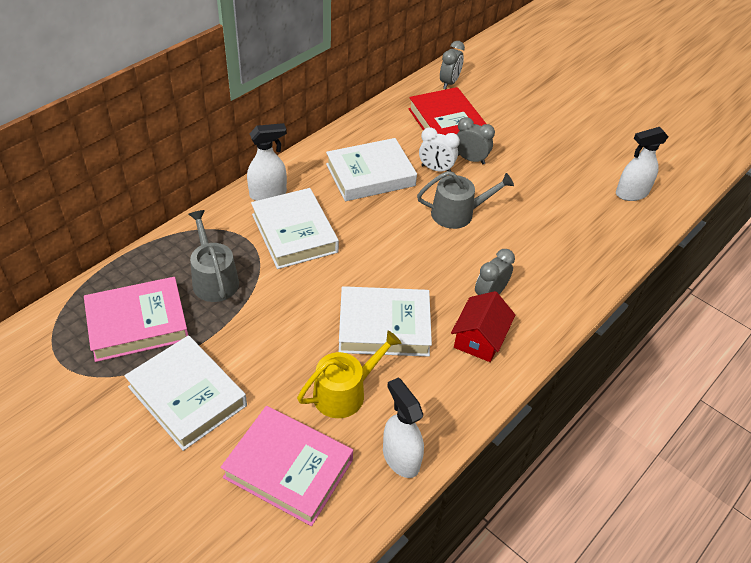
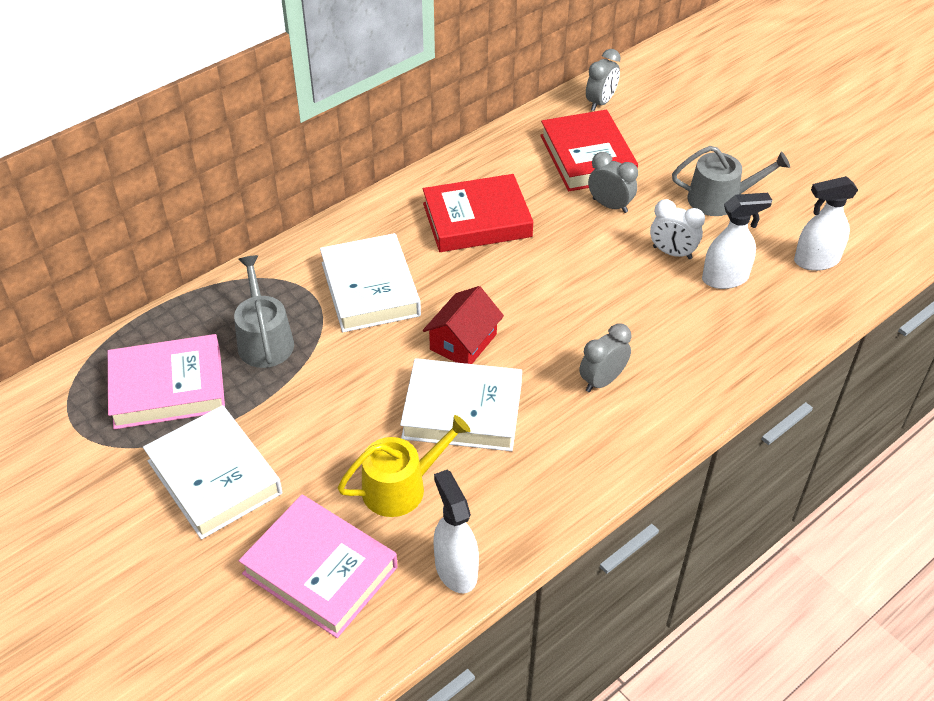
camera: 10 degrees right, 0 degrees up
white spray bottle [247,123,287,201] -> white spray bottle moved to [702,193,772,289]
white book [326,138,417,201] -> red book [423,174,533,252]
grey watering can [417,171,514,229] -> grey watering can moved to [672,146,790,216]
white clock [419,127,460,172] -> white clock moved to [650,199,705,259]
red house [451,291,515,362] -> red house moved to [423,286,504,364]

